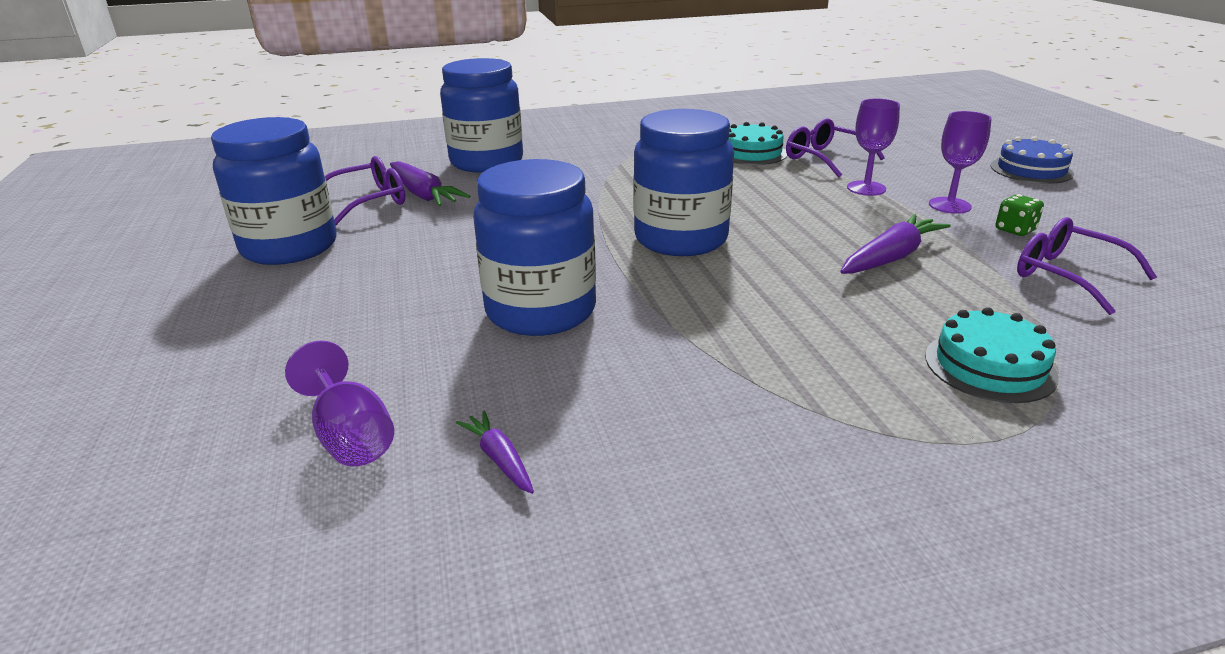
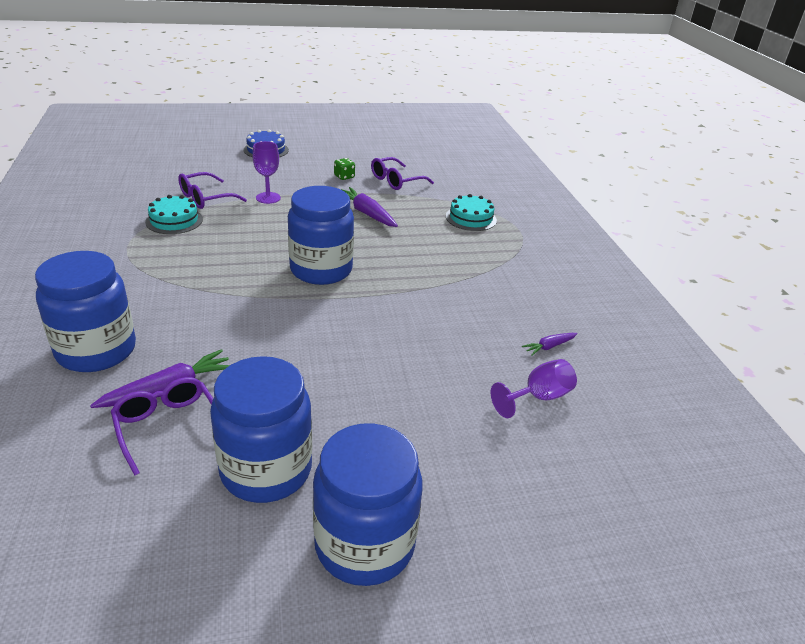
camera: 90 degrees left, 5 degrees up
blue jar [473,159,596,336] -> blue jar moved to [313,423,423,586]
purple goblet [929,111,992,214] -> none

